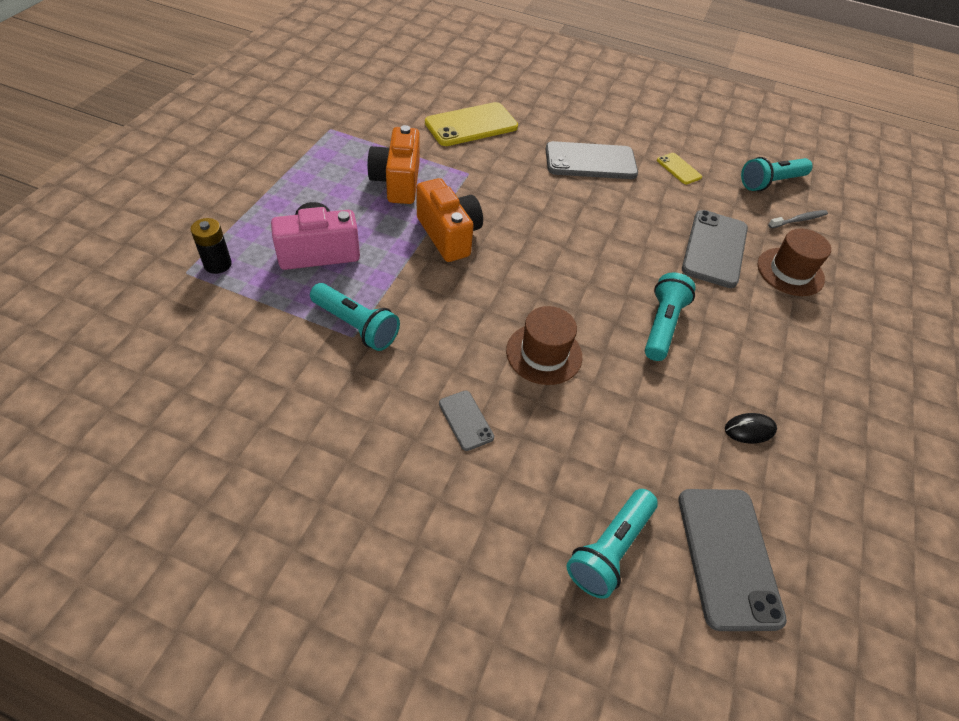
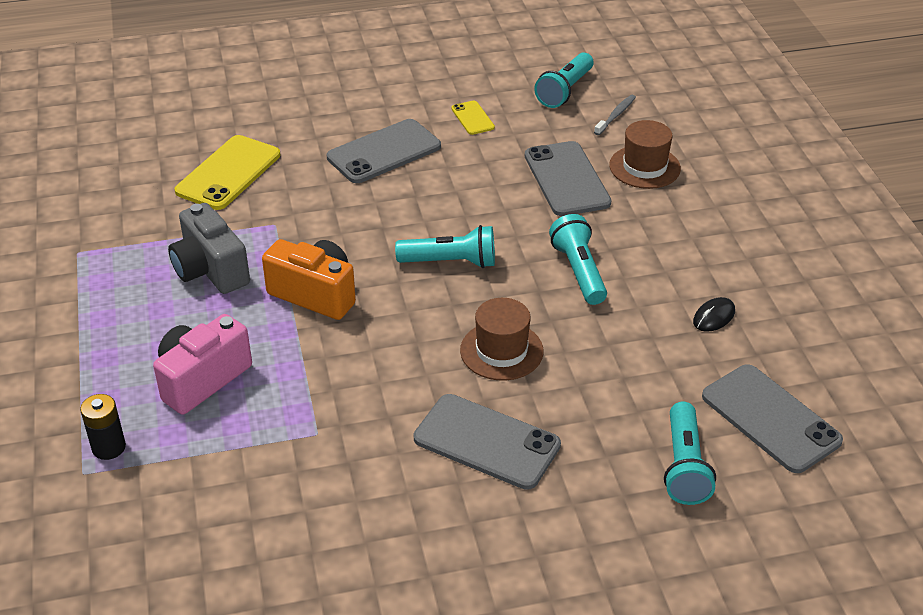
camera: 30 degrees left, 10 degrees down
turquoise flashlight [310,283,400,351] -> turquoise flashlight moved to [395,225,495,268]
orange camera [367,125,420,204] -> grey camera [168,203,250,294]
grey phone [439,390,494,451] -> grey phone [414,394,561,490], size x1.99
yellow phone [657,153,702,184] -> yellow phone turned 45 degrees clockwise [451,101,495,135]

